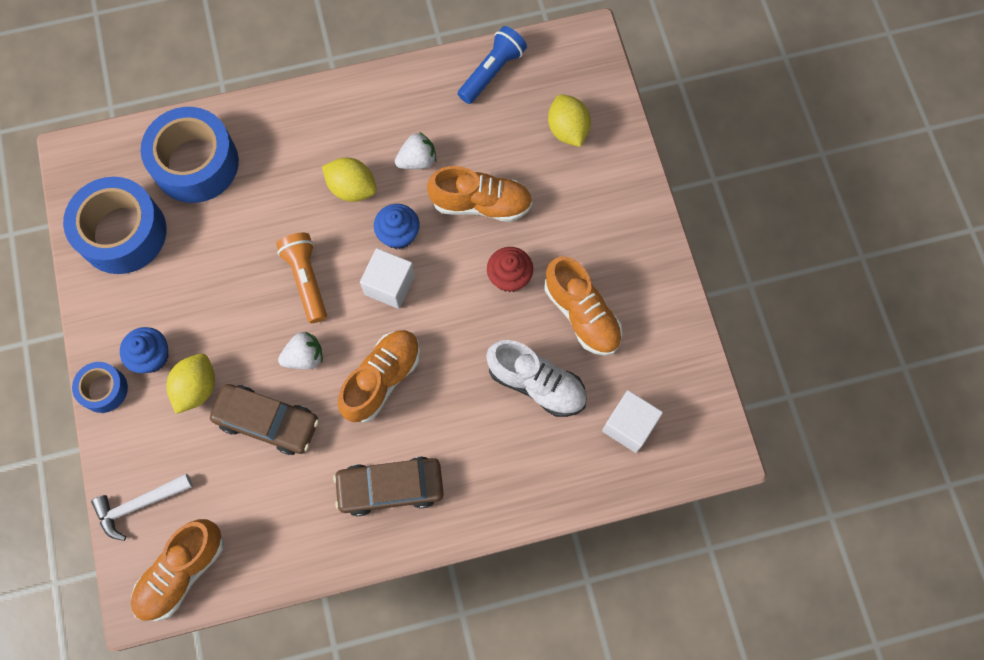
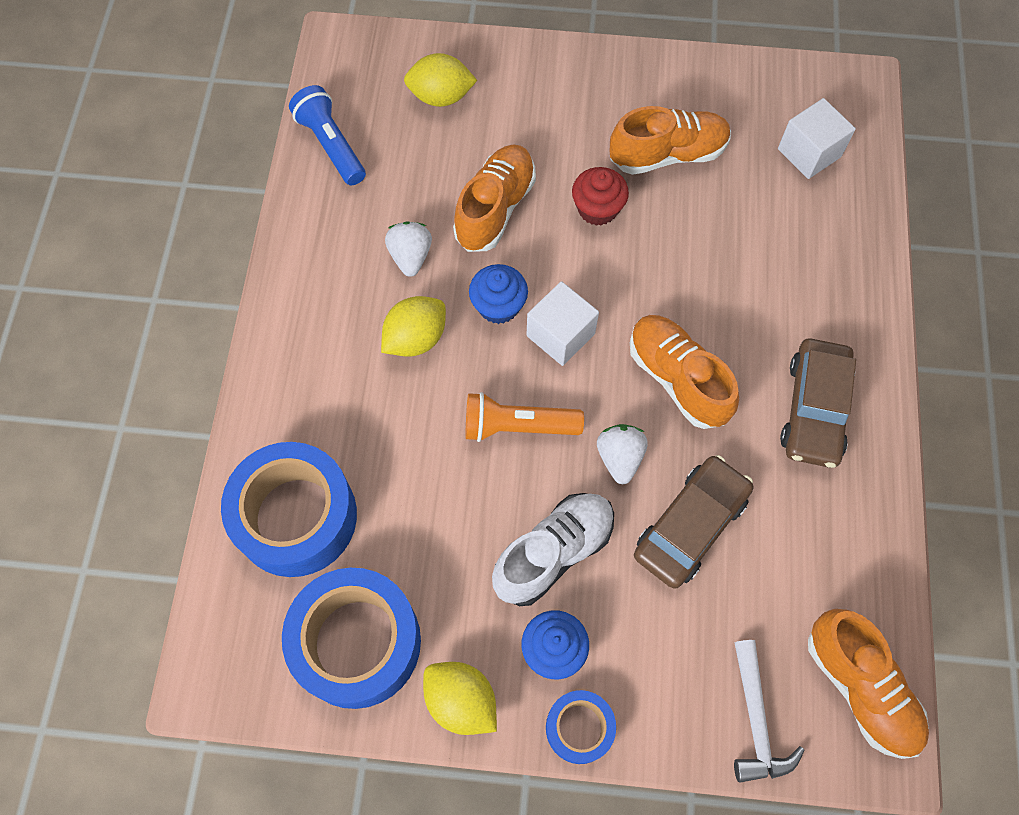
camera: 70 degrees left, 5 degrees down
yellow lemon [166,354,215,414] -> yellow lemon moved to [423,662,497,735]
white shoe [486,340,587,417] -> white shoe moved to [492,493,614,606]

